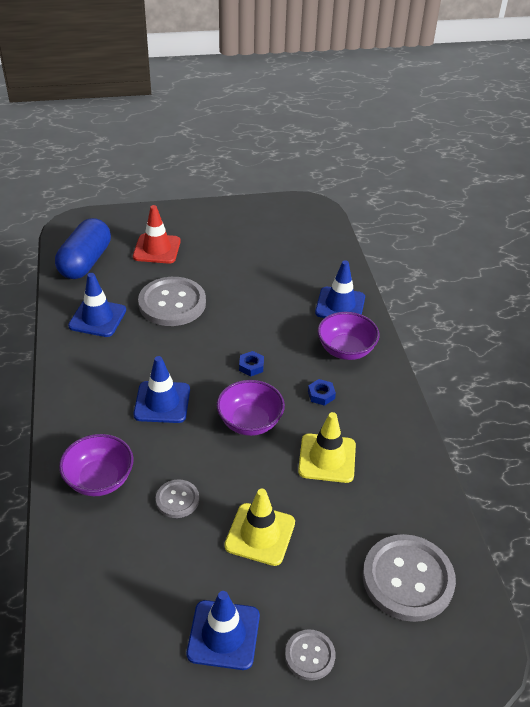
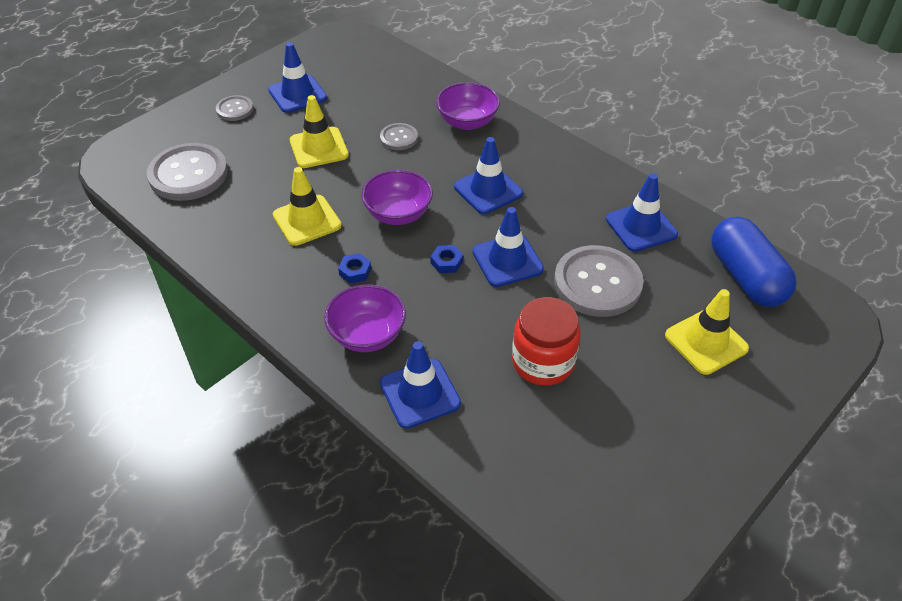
camera: 145 degrees right, 5 degrees up
red traffic cone [133,205,181,264] -> yellow traffic cone [665,289,749,375]
none -> blue traffic cone [472,207,544,287]
none -> red jar [512,297,581,386]

